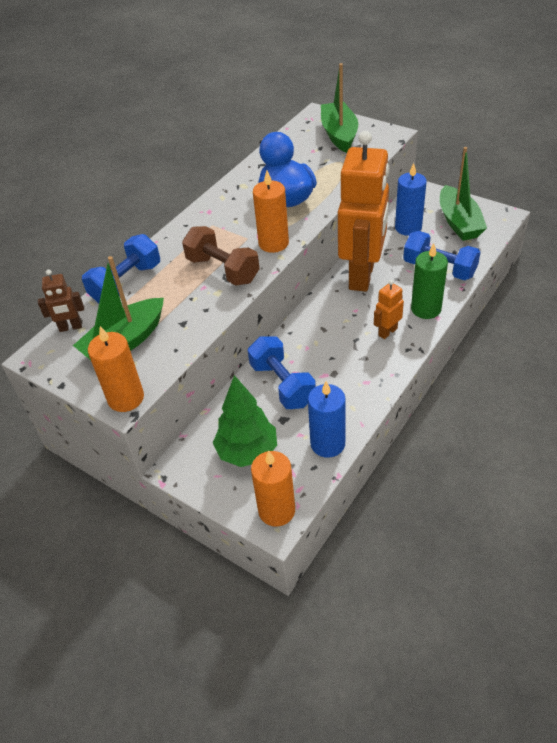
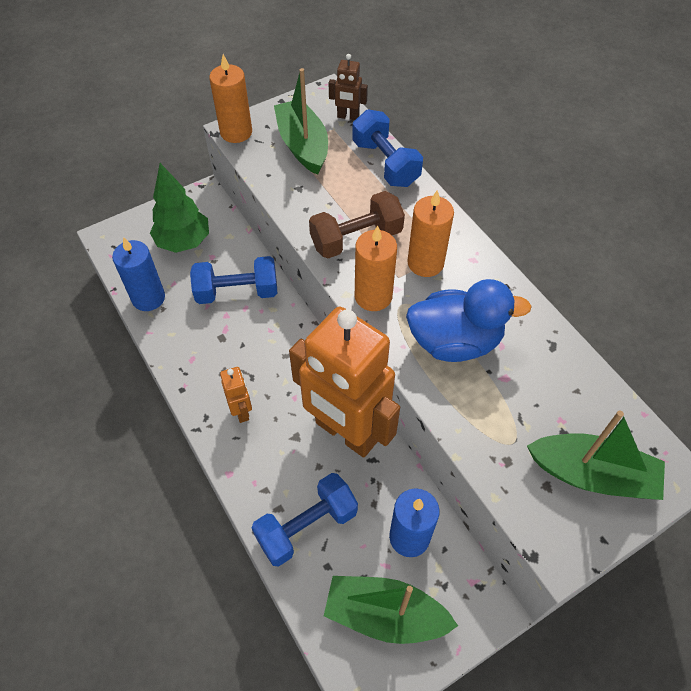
camera: 110 degrees right, 10 degrees up
brown robot [38,269,84,332] -> brown robot turned 90 degrees counterclockwise [329,54,368,120]
orange candle [251,451,295,526] -> orange candle moved to [407,190,454,277]
green candle [411,243,448,319] -> none

